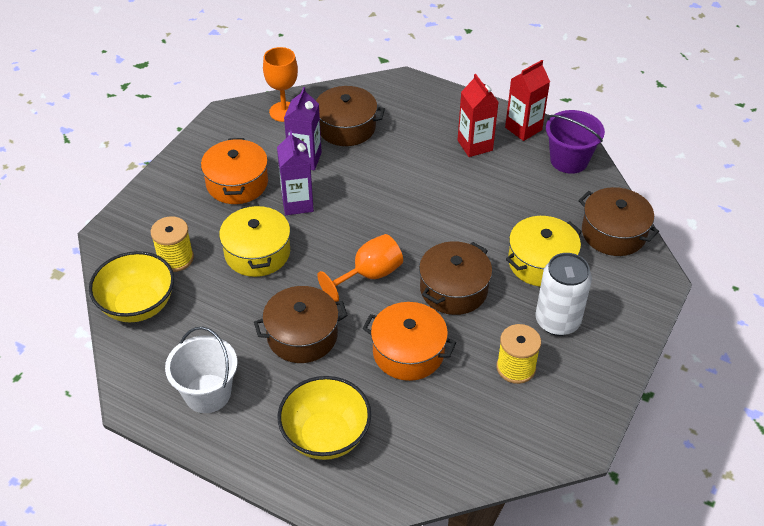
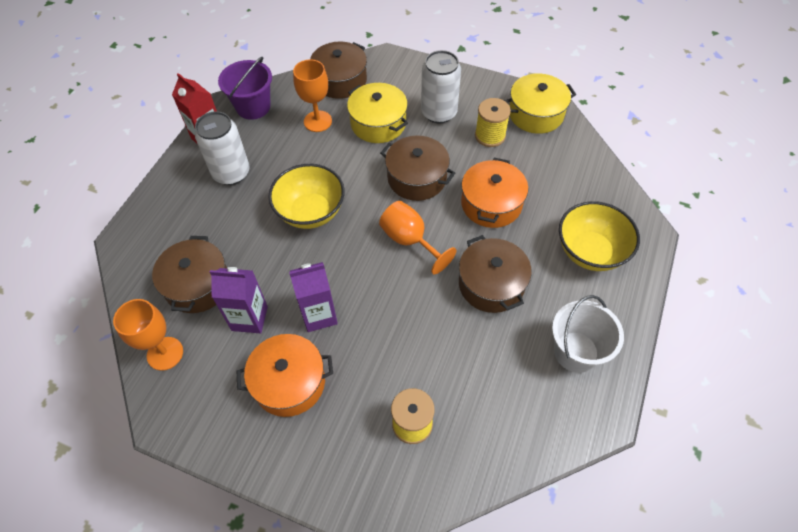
camera: 95 degrees left, 10 degrees up
yellow bowl [89,251,174,322] -> yellow bowl moved to [268,164,345,229]
yellow pot [219,204,290,277] -> yellow pot moved to [504,73,576,134]
red carton [458,74,498,157] -> white can [195,111,250,185]
none -> orange goblet [293,59,332,132]

